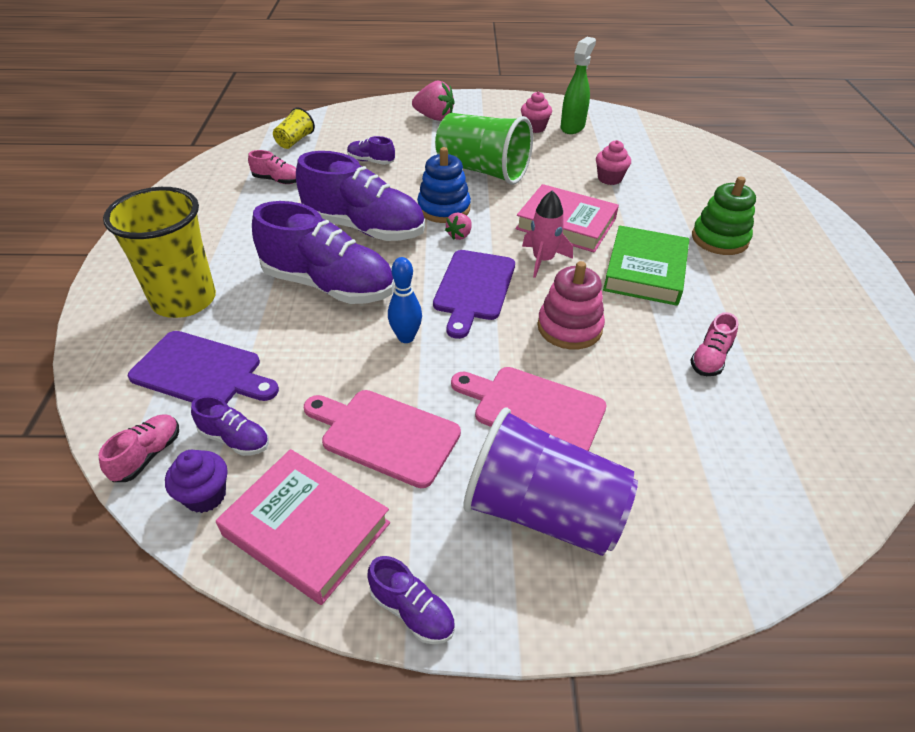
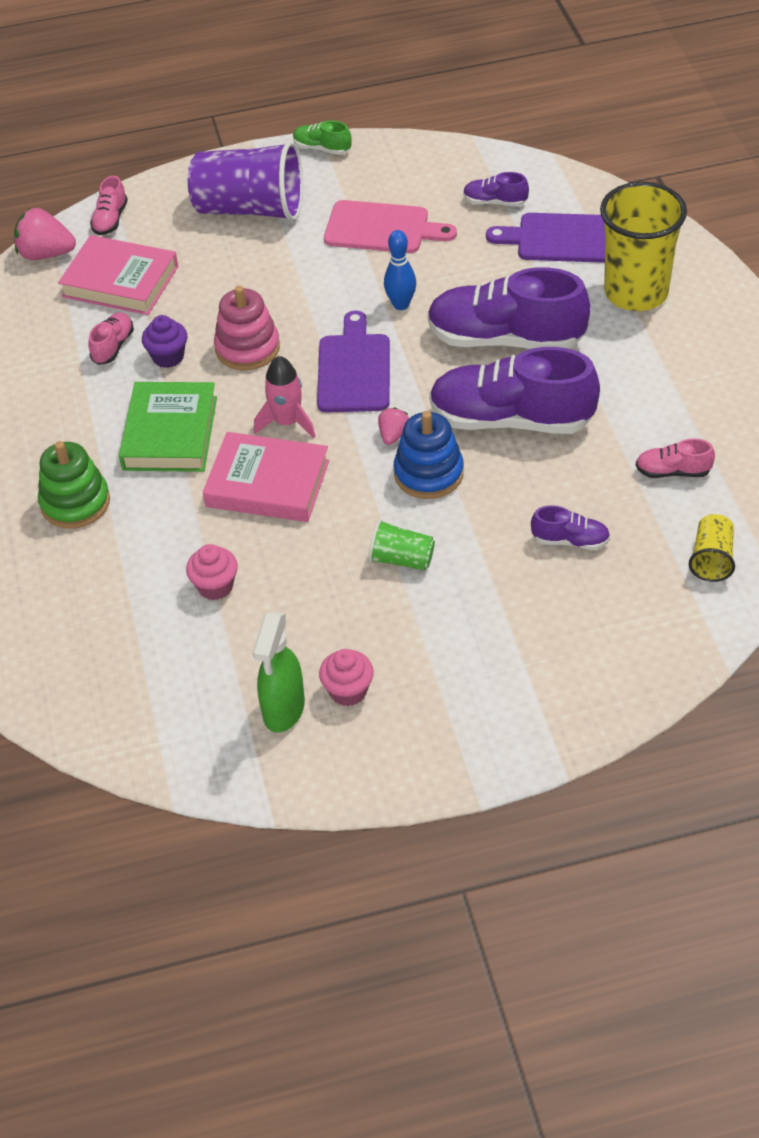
camera: 170 degrees right, 5 degrees up
pink shoe [99,414,179,482] -> pink shoe moved to [90,176,128,235]
purple cupcake [165,450,227,513] -> purple cupcake moved to [142,315,187,368]
pink book [216,449,390,605] -> pink book moved to [58,235,178,315]
purple shoe [367,556,455,644] -> green shoe [293,121,352,155]
pink strawberry [412,80,455,121] -> pink strawberry moved to [14,208,76,260]
green cup [435,113,533,185] -> green cup [369,519,435,571], size x0.48
pink cutting board [451,367,606,451] -> none

